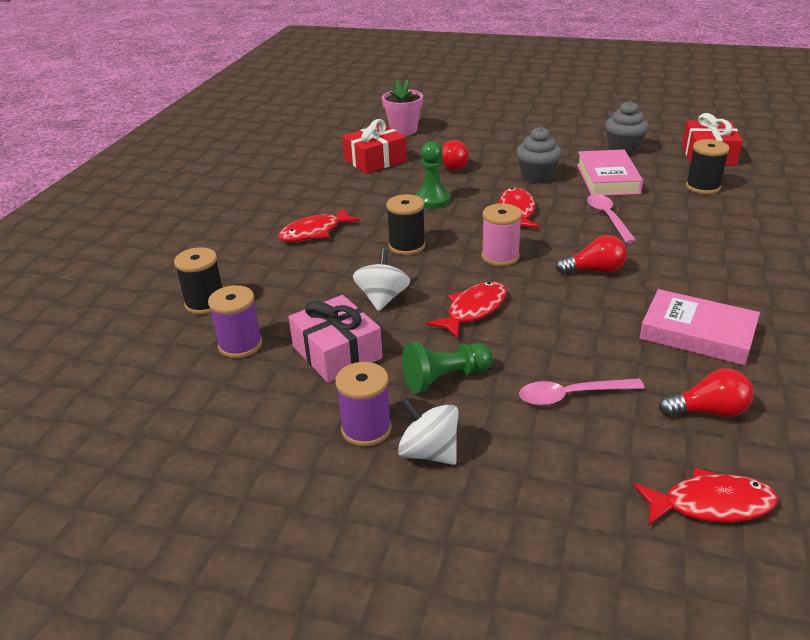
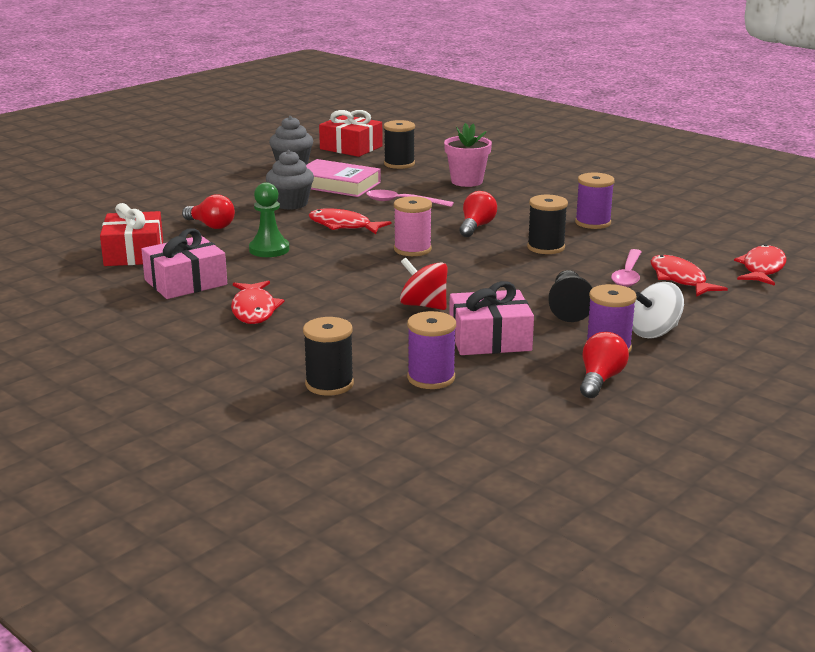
camera: 65 degrees left, 10 degrees down
white spinning top [353,249,410,311] -> red spinning top [400,258,448,310]
pink flower pot [382,80,423,136] -> pink flower pot moved to [444,123,492,187]
black spool [386,194,425,255] -> black spool moved to [527,195,568,254]
green pawn [402,342,493,394] -> black pawn [548,270,592,322]
red fish [427,282,507,339] -> red fish moved to [650,255,728,297]
pink book [640,289,760,366] -> purple spool [575,173,615,229]
red light bulb [659,368,753,417] -> red light bulb moved to [580,332,629,398]
none -> pink gift [141,228,227,299]

